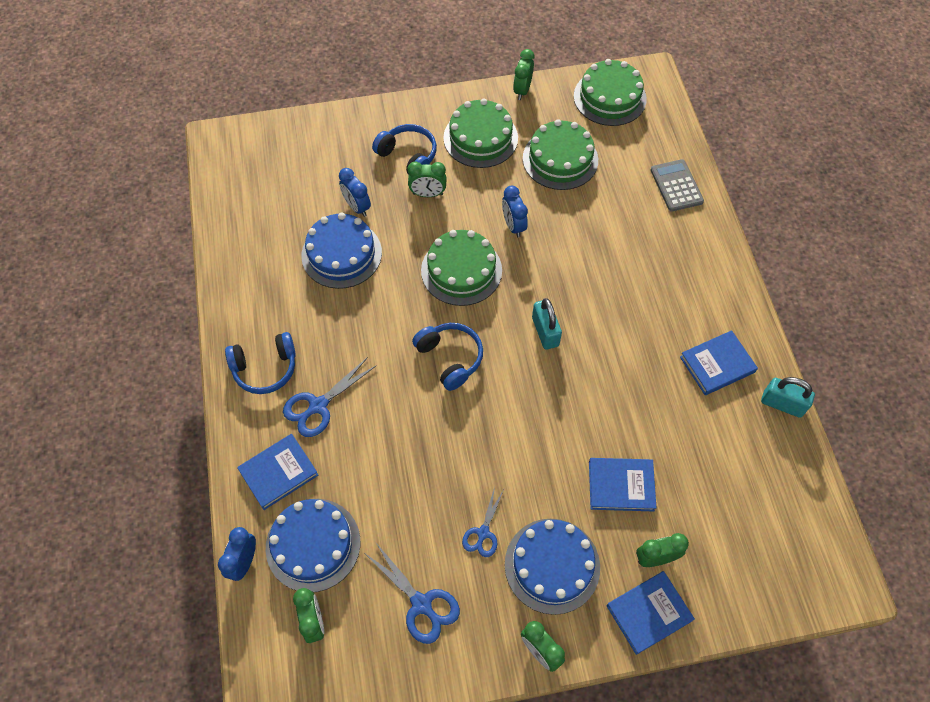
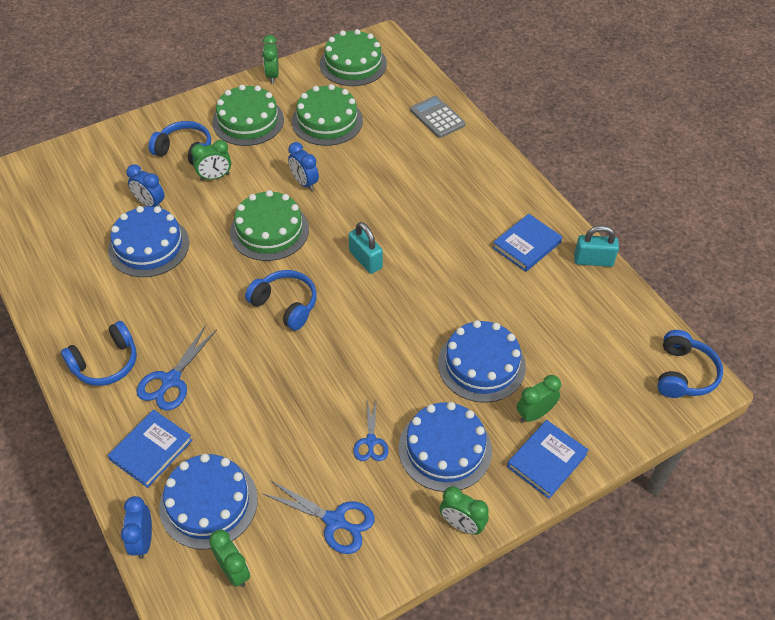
camera: 20 degrees left, 10 degrees down
blue book [589,458,656,511] -> blue cake [438,320,526,403]
none -> blue headphones [657,330,723,398]

